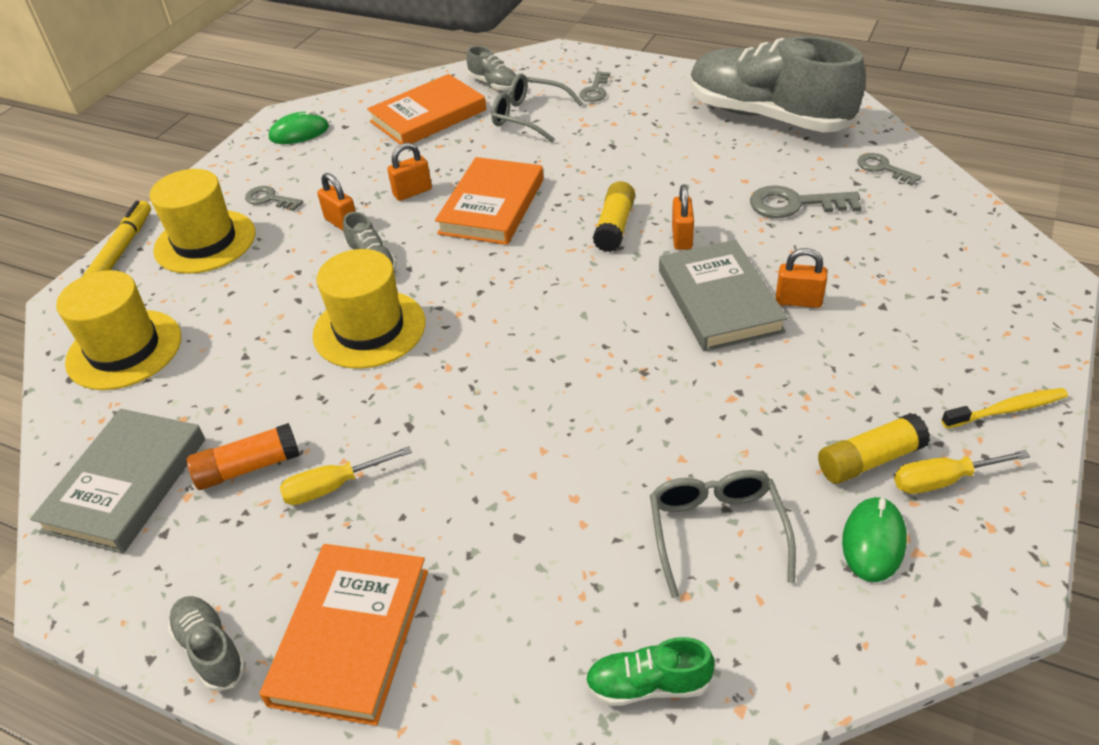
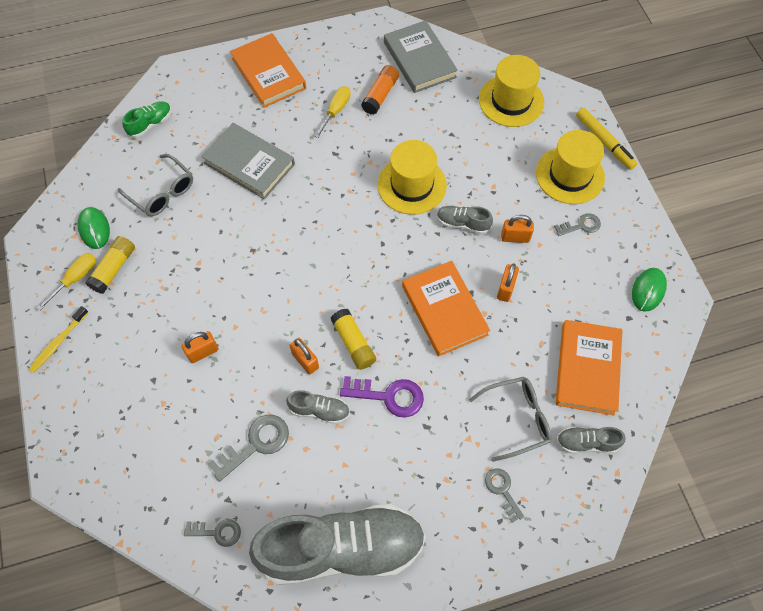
camera: 135 degrees right, 20 degrees up
grey shoe [168,596,246,692] -> grey shoe moved to [286,390,350,424]
grey book [659,240,788,352] -> grey book moved to [201,123,295,199]
none -> purple key [340,376,424,418]

